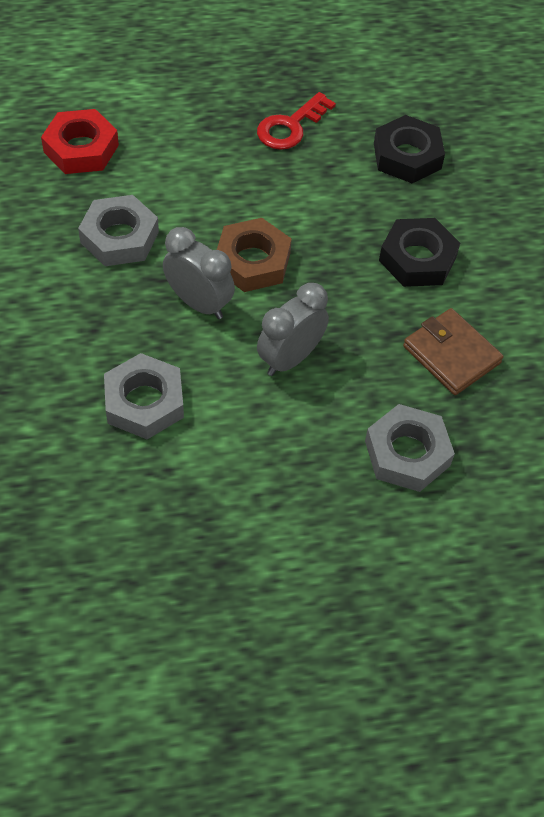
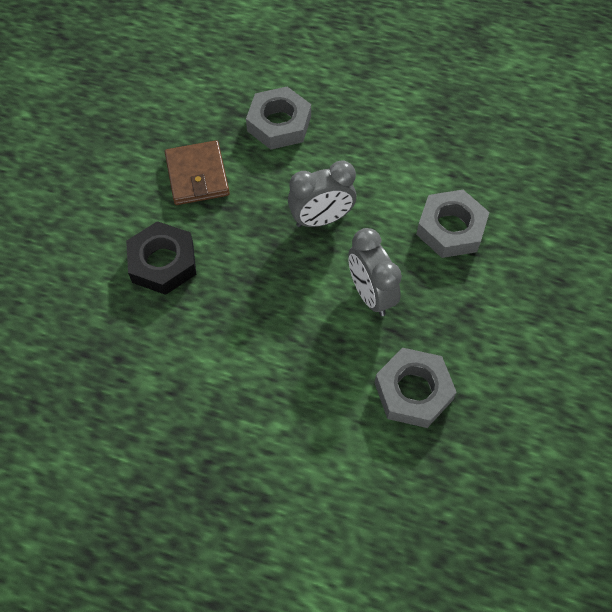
camera: 150 degrees left, 5 degrees up
red nut [41,109,119,174] -> none
brown nut [217,218,292,292] -> none
red key [257,92,336,150] -> none
black nut [374,115,445,183] -> none

